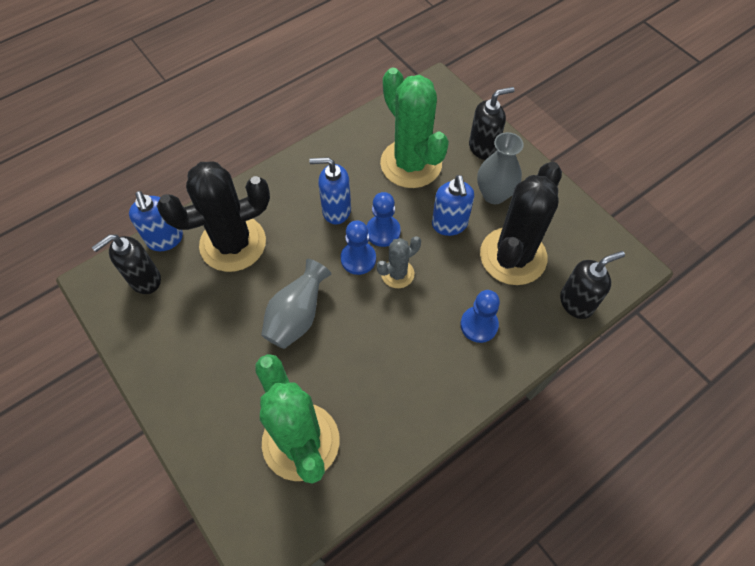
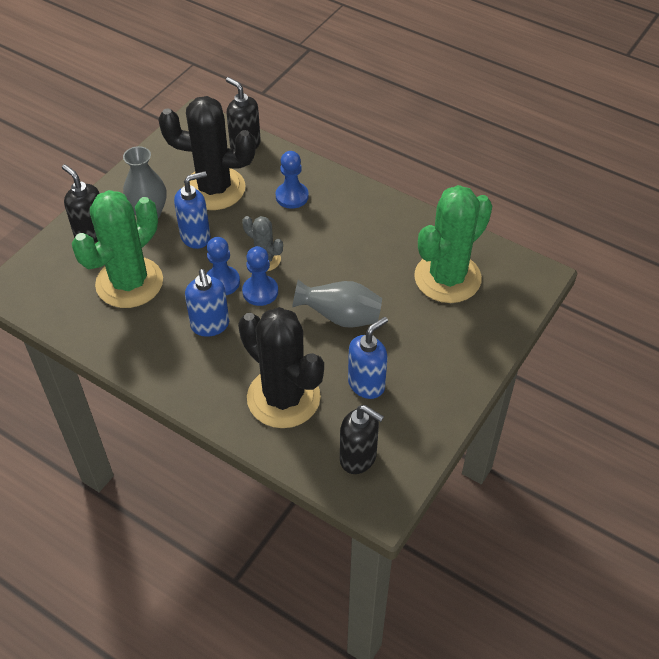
camera: 110 degrees left, 10 degrees down
blue soap dispenser [129,191,183,251] -> blue soap dispenser moved to [348,317,388,399]

